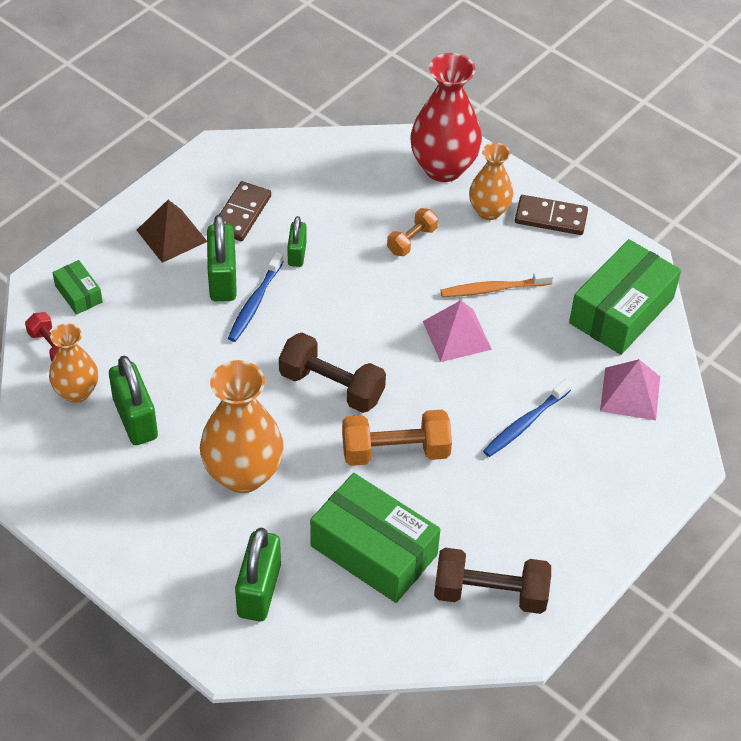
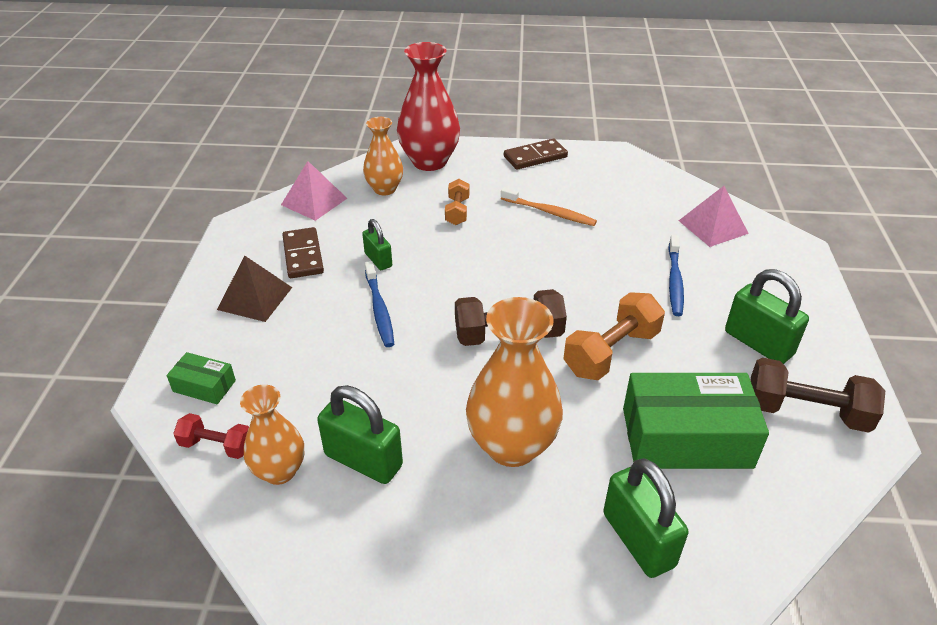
camera: 35 degrees left, 10 degrees down
green padlock [207,215,237,301] -> green padlock moved to [725,269,809,364]
pink pyramid [423,300,492,362] -> pink pyramid moved to [281,161,347,221]
brown dumbbell [434,548,551,614] -> brown dumbbell turned 45 degrees clockwise [750,358,886,433]
orange toothbrush [441,271,554,297] -> orange toothbrush turned 105 degrees counterclockwise [501,187,597,226]
orange vase [469,143,513,220] -> orange vase moved to [363,117,403,196]
green box [569,239,681,355] -> none

